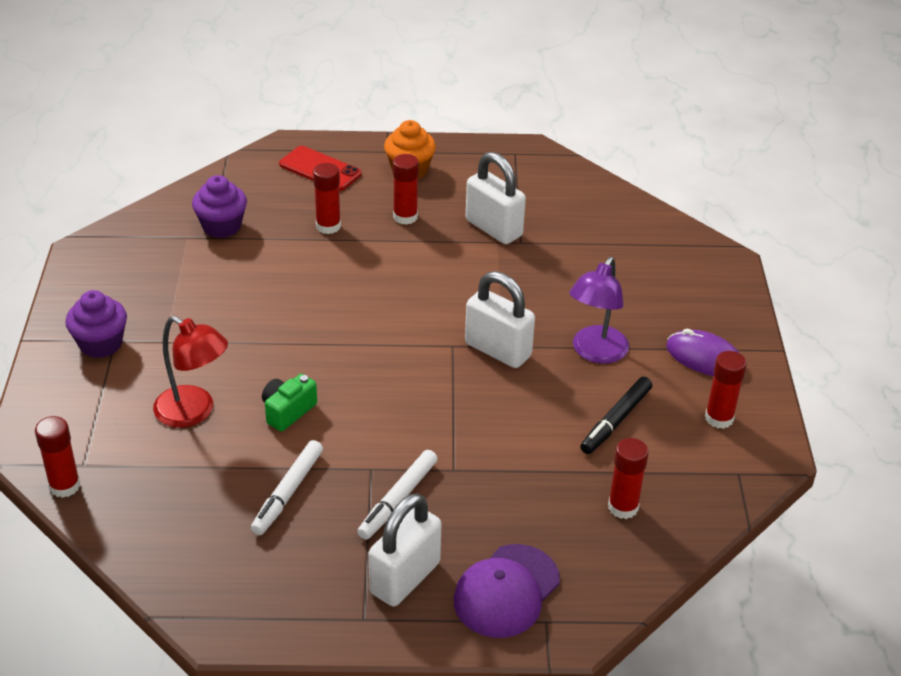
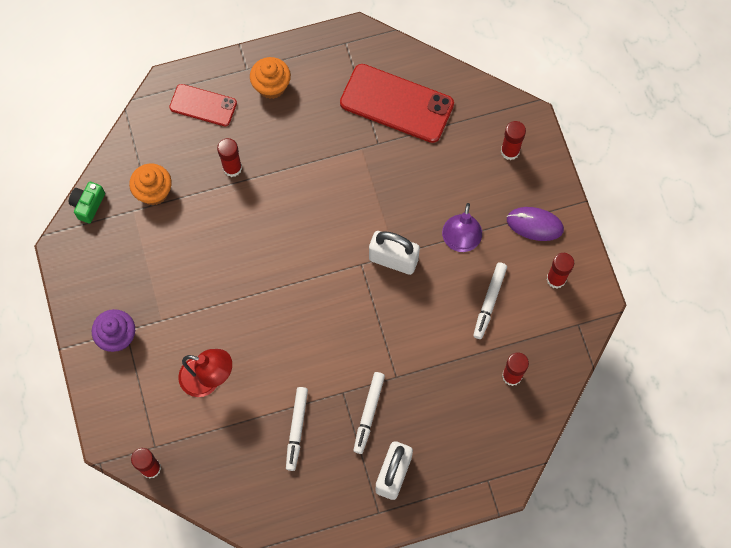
camera: 15 degrees left, 30 degrees up
purple cupcake [192,175,247,238] -> orange cupcake [129,163,172,205]
green camera [262,374,317,432] -> green camera moved to [69,182,105,224]
red glue stick [393,154,419,225] -> red glue stick moved to [501,121,526,160]
purple cap [454,544,560,638] -> none
white padlock [466,152,526,244] -> none
black marker [580,377,652,454] -> white marker [473,262,507,339]
none -> red phone [340,64,454,143]

